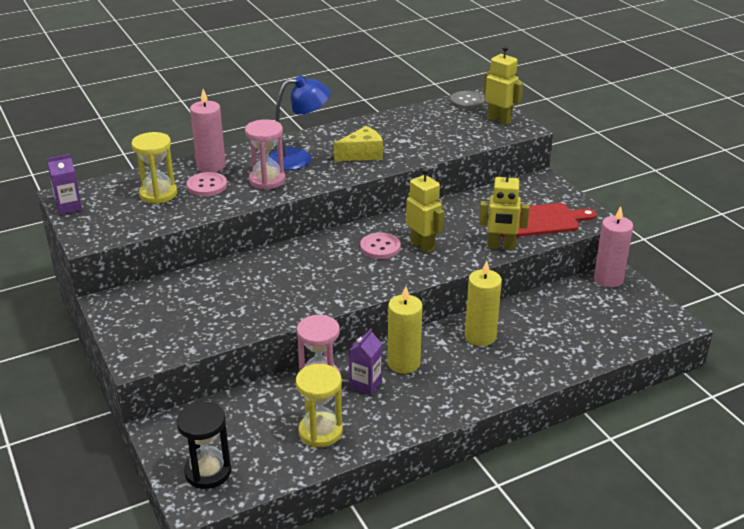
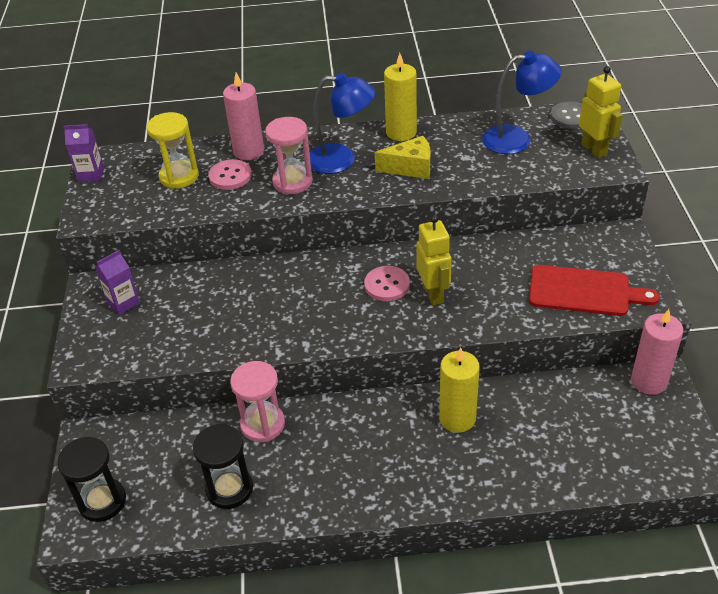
camera: 25 degrees right, 10 degrees up
yellow hourglass [296,364,343,447] -> black hourglass [193,424,253,509]
purple carton [349,329,382,395] -> purple carton moved to [95,250,140,315]
yellow candle [387,286,423,374] -> yellow candle moved to [384,53,417,141]
yellow robot [479,168,530,250] -> none
none -> blue lamp [482,51,562,154]

